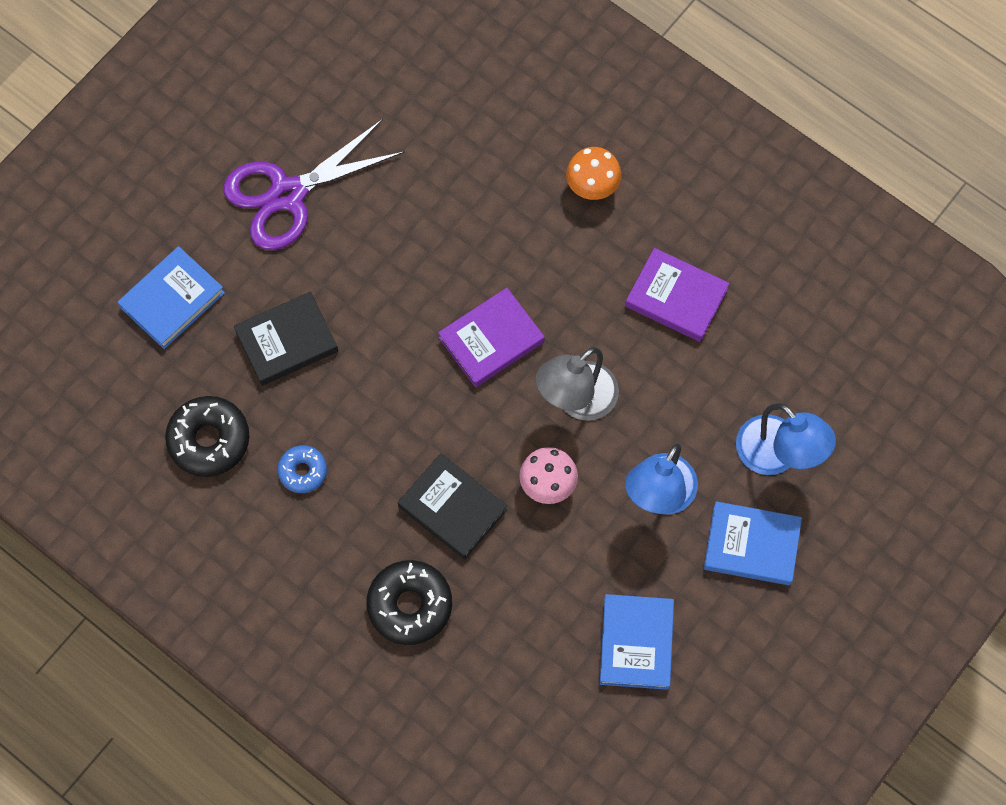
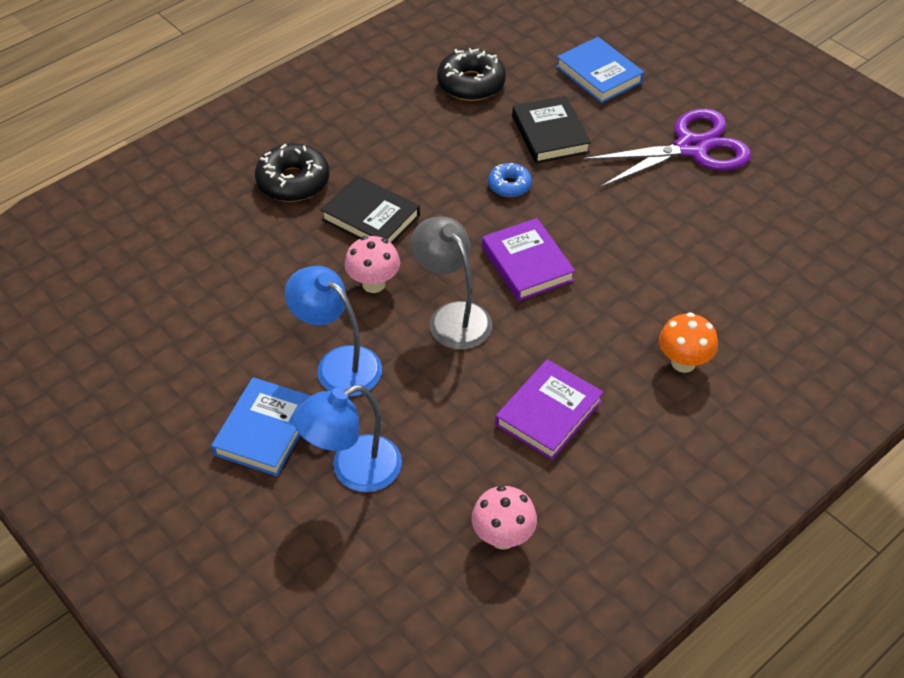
camera: 100 degrees right, 20 degrees down
purple scissors [223,119,405,250] -> purple scissors turned 90 degrees clockwise [583,109,751,188]
blue donut [278,445,327,493] -> blue donut moved to [488,163,532,197]
black book [398,453,507,560] -> black book turned 75 degrees clockwise [321,175,420,244]
blue book [600,594,674,690] -> none
none -> pink mushroom [472,486,537,550]

